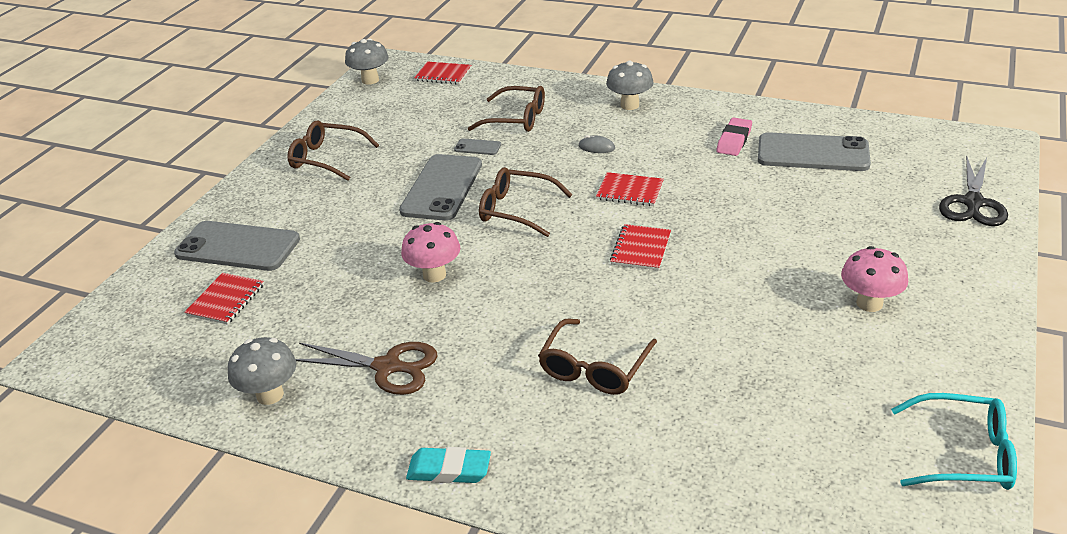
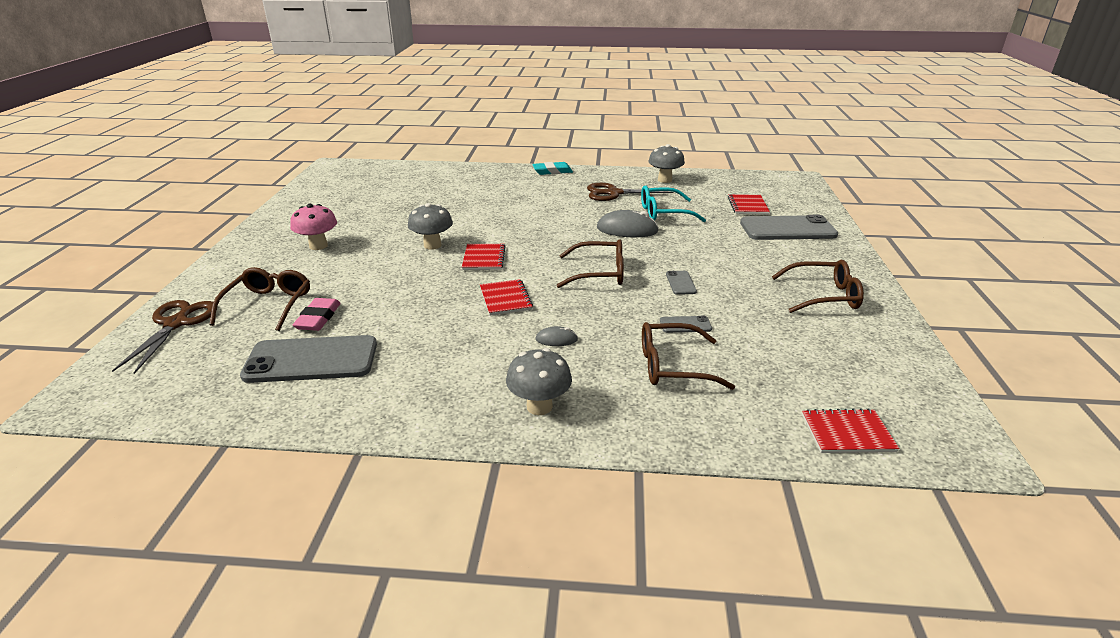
camera: 160 degrees right, 5 degrees down
grey mushroom [345,39,389,85] -> grey mushroom moved to [408,203,453,250]
grey phone [399,154,482,221] -> grey phone [666,271,697,295], size x0.43
pink mushroom [401,222,460,283] -> grey mouse [597,210,659,237]
brown glasses [538,319,657,395] -> brown glasses moved to [210,267,310,331]
red notebook [596,172,664,206] -> red notebook turned 75 degrees clockwise [480,279,533,316]
pink eraser [716,118,752,156] -> pink eraser moved to [293,298,341,331]
turquoise glasses [891,393,1017,490] -> turquoise glasses moved to [641,185,706,222]
black scissors [939,155,1008,226] -> brown scissors [112,300,217,374]

